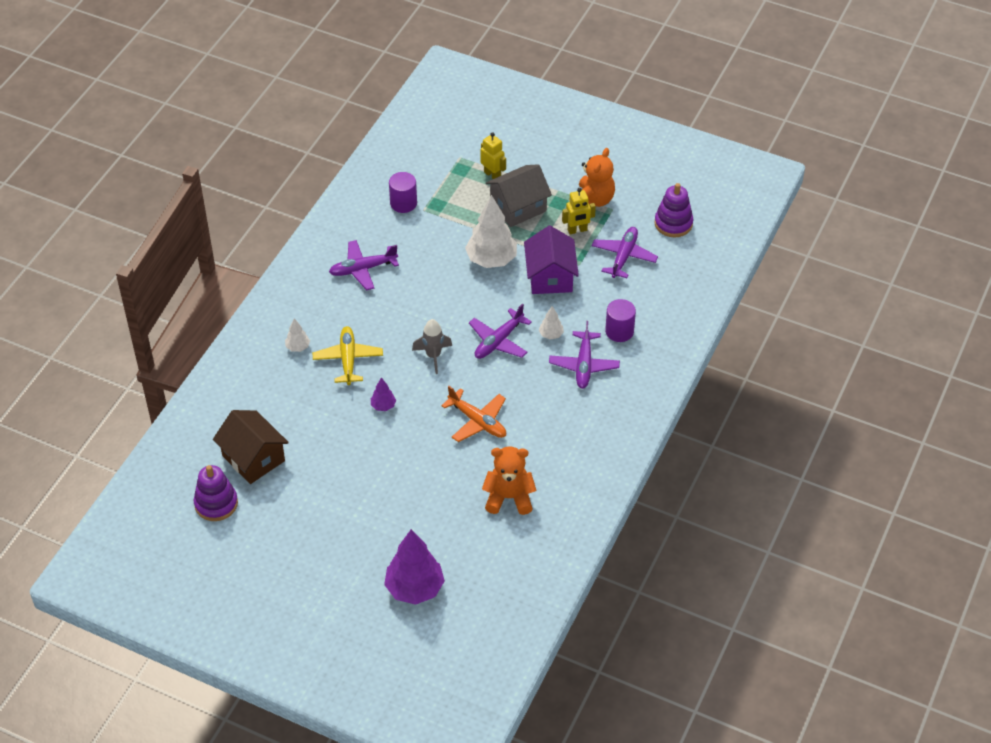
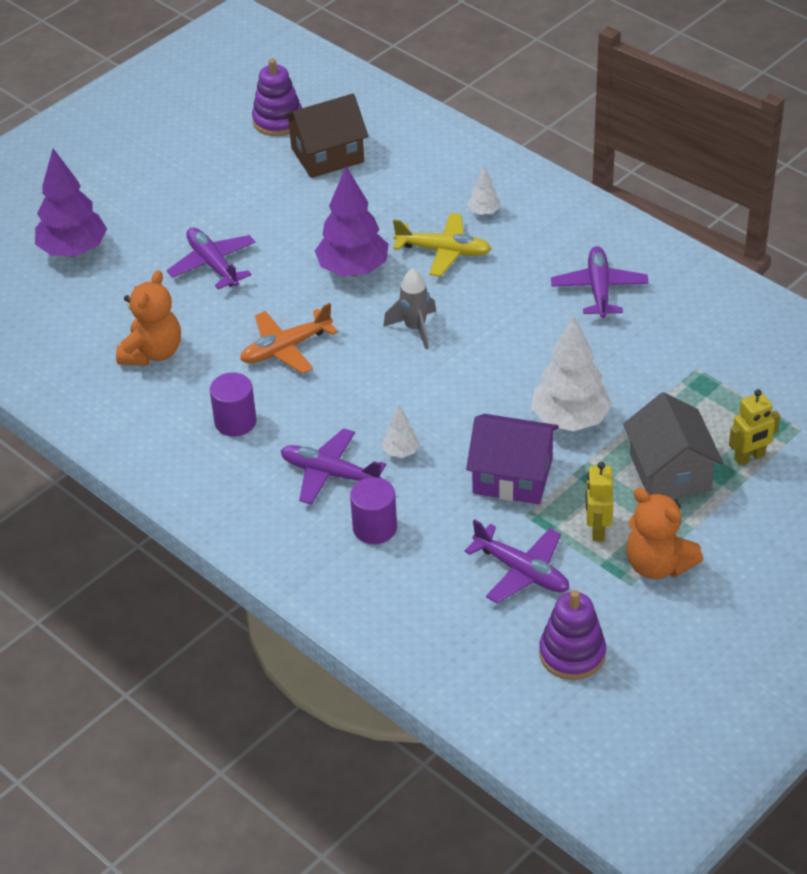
camera: 110 degrees right, 5 degrees down
purple tree [371,378,396,411] -> purple tree [315,166,388,276], size x2.14
purple cylinder [389,172,417,213] -> purple cylinder moved to [210,373,257,437]
purple plane [469,303,532,359] -> purple plane moved to [167,227,255,289]

